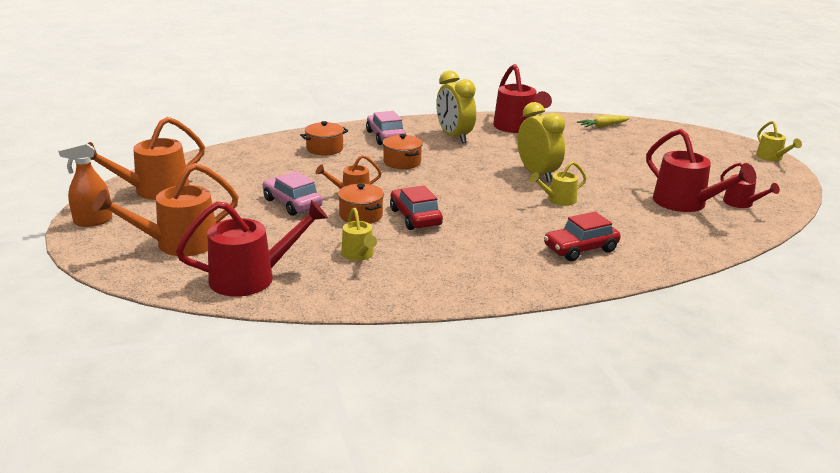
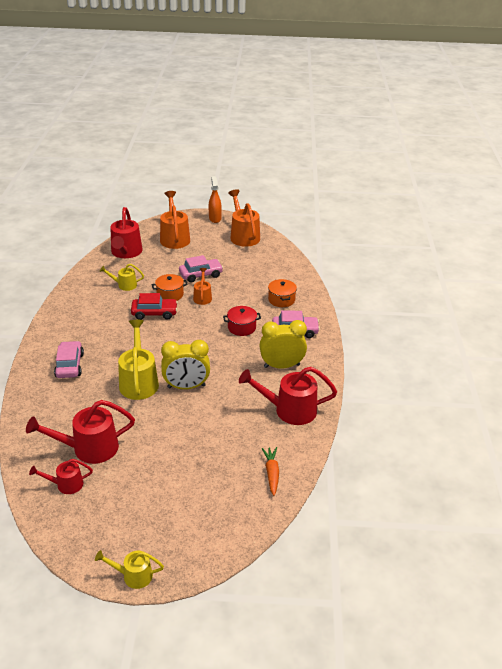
camera: 110 degrees right, 10 degrees up
orange pot [383,134,423,169] -> red pot [223,306,261,336]
yellow watering can [529,161,587,206] -> yellow watering can [118,320,159,400], size x1.81
red car [544,212,621,261] -> pink car [54,341,84,378]
yellow carrot [577,115,630,128] -> orange carrot [261,447,279,496]

